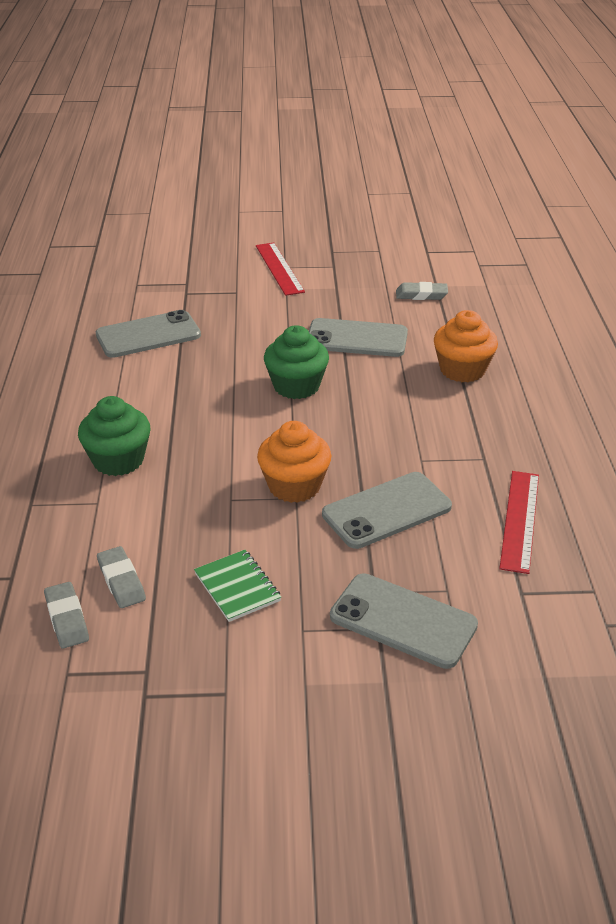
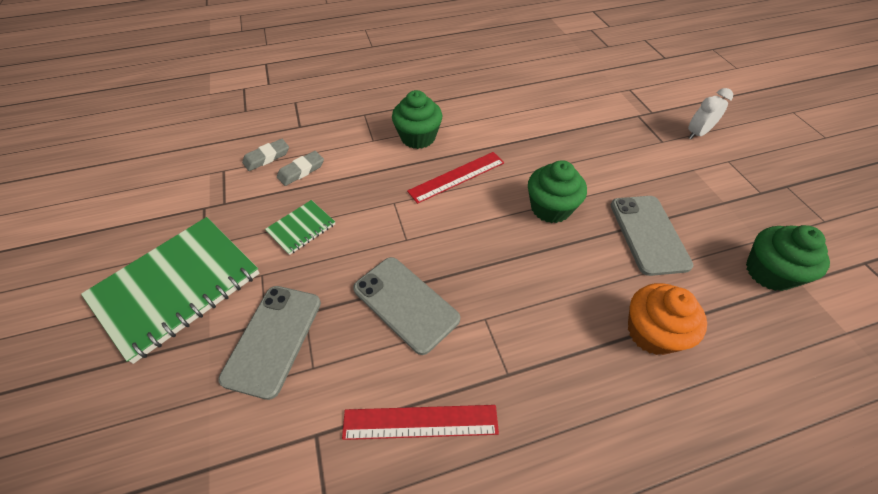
camera: 75 degrees right, 15 degrees up
grey phone [96,310,201,358] -> none
red ruler [256,242,305,296] -> red ruler moved to [407,152,504,204]
orange cupcake [257,421,332,503] -> none
grey eraser [396,282,448,300] -> green cupcake [746,225,830,291]
none -> green notebook [81,217,260,364]
none -> white clock [688,88,733,139]

